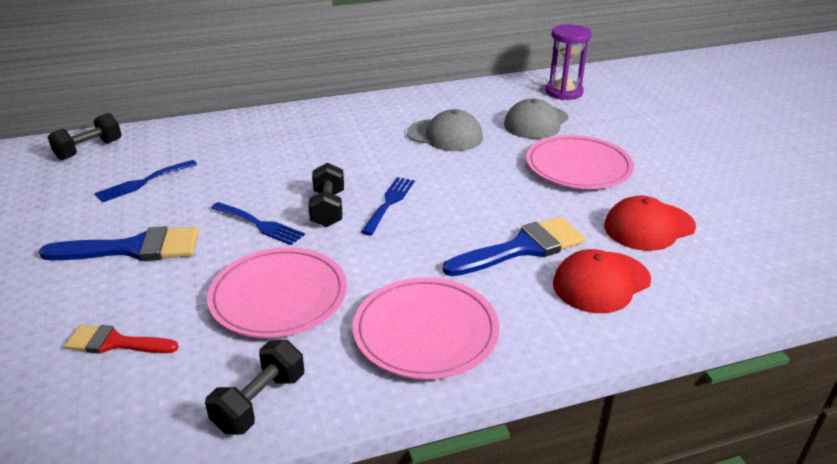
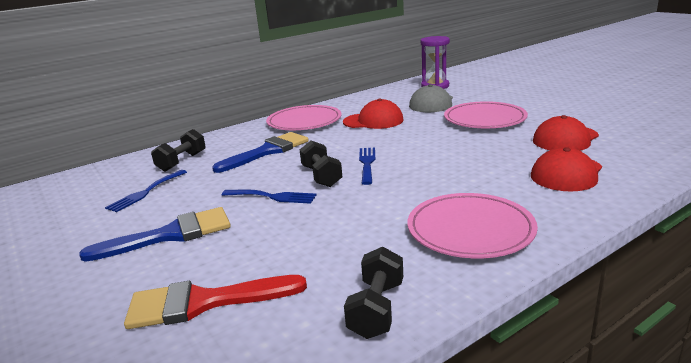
camera: 15 degrees left, 10 degrees down
black dumbbell [48,113,122,160] -> black dumbbell moved to [151,129,206,172]
red brush [64,325,179,354] -> red brush [124,275,307,329], size x1.61
pink plate [207,247,347,338] -> pink plate moved to [266,105,341,130]
grey cap [407,109,483,151] -> red cap [343,99,404,129]
blue brush [443,217,586,276] -> blue brush moved to [212,132,309,173]

